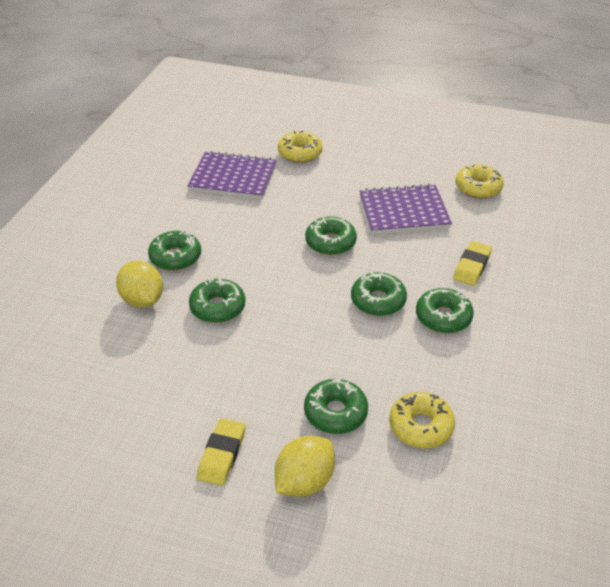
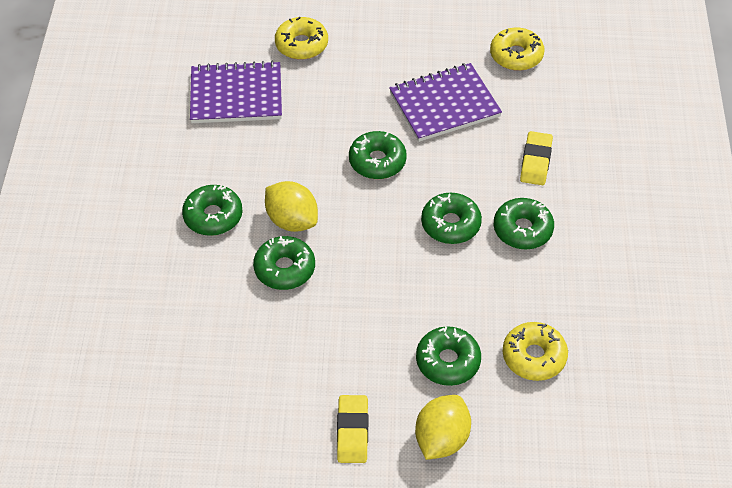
camera: 15 degrees left, 10 degrees up
yellow lemon [116,261,163,308] -> yellow lemon moved to [265,181,318,232]

